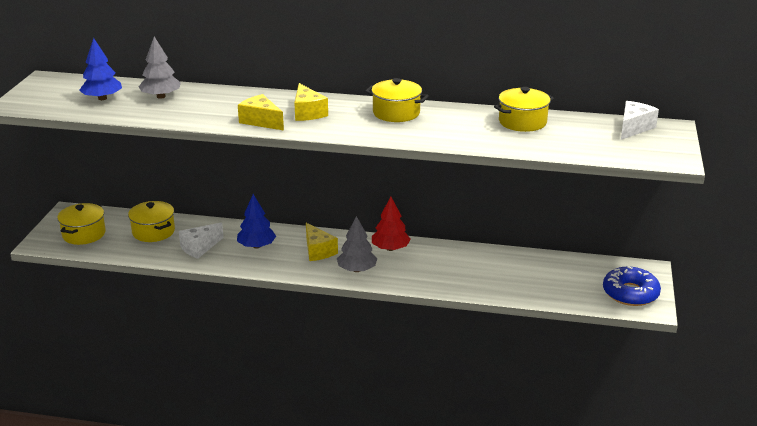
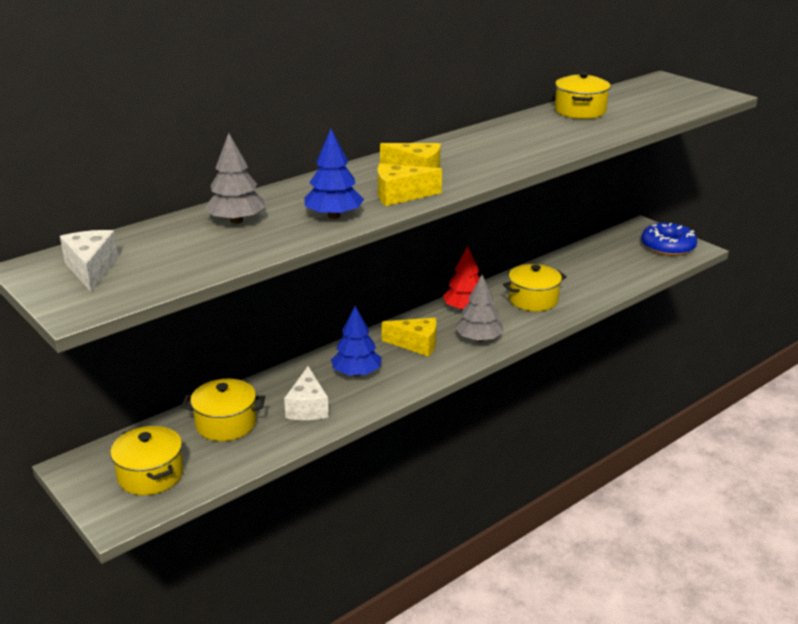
camera: 50 degrees left, 0 degrees up
blue tree [79,38,122,100] -> blue tree moved to [304,129,364,219]
yellow pot [365,78,429,122] -> yellow pot moved to [503,264,567,311]
white cheese [621,101,659,140] -> white cheese moved to [60,230,118,292]

